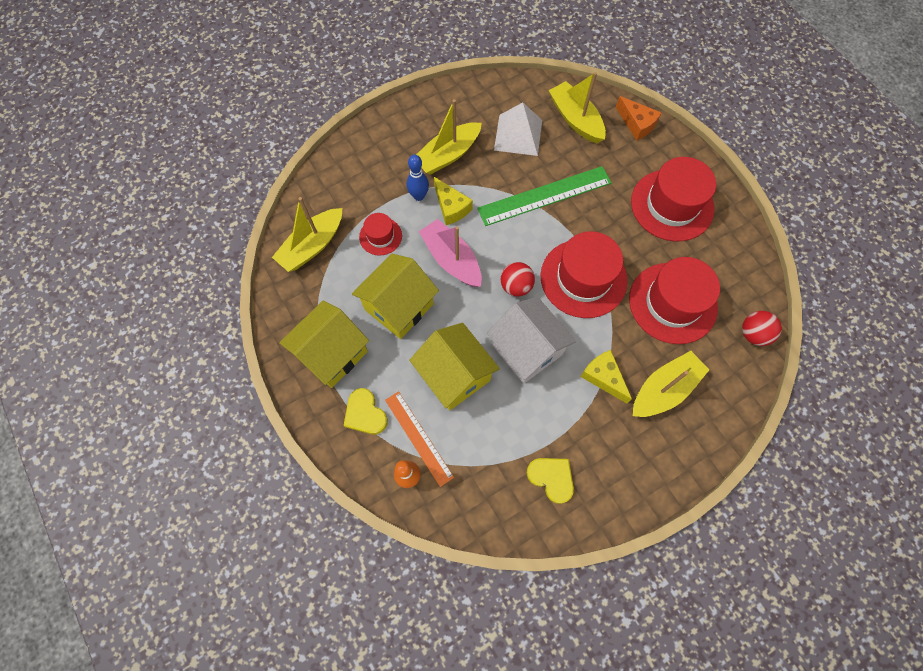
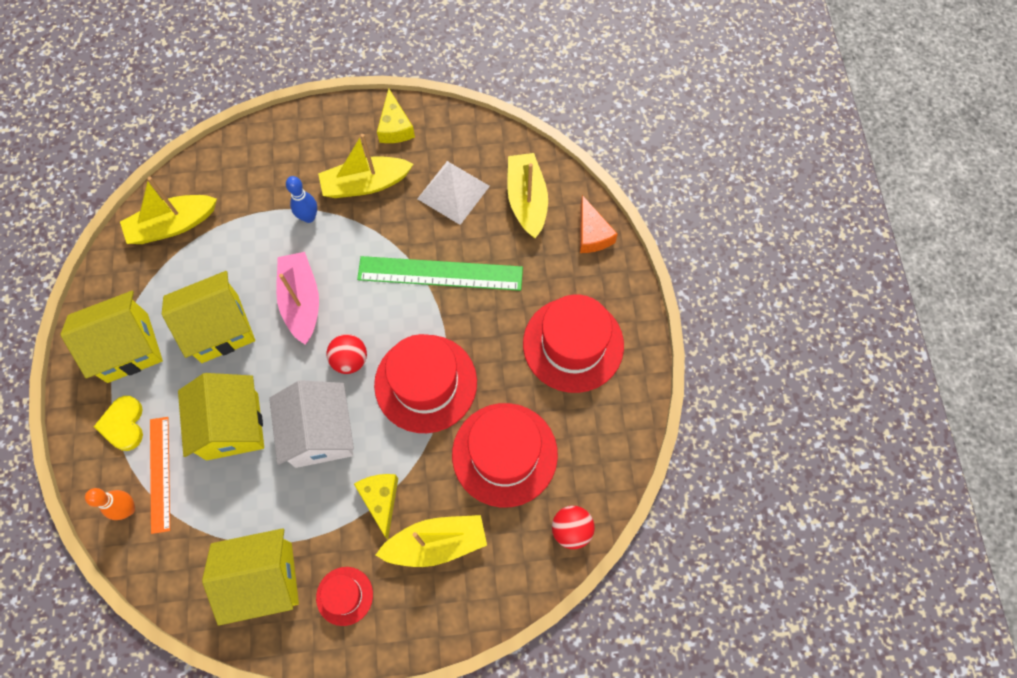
camera: 25 degrees right, 0 degrees up
red hat [359,213,402,256] -> red hat moved to [316,567,373,626]
yellow cheese [434,177,473,225] -> yellow cheese moved to [377,88,415,143]
yellow heart [527,458,574,504] -> yellow house [202,528,299,626]

